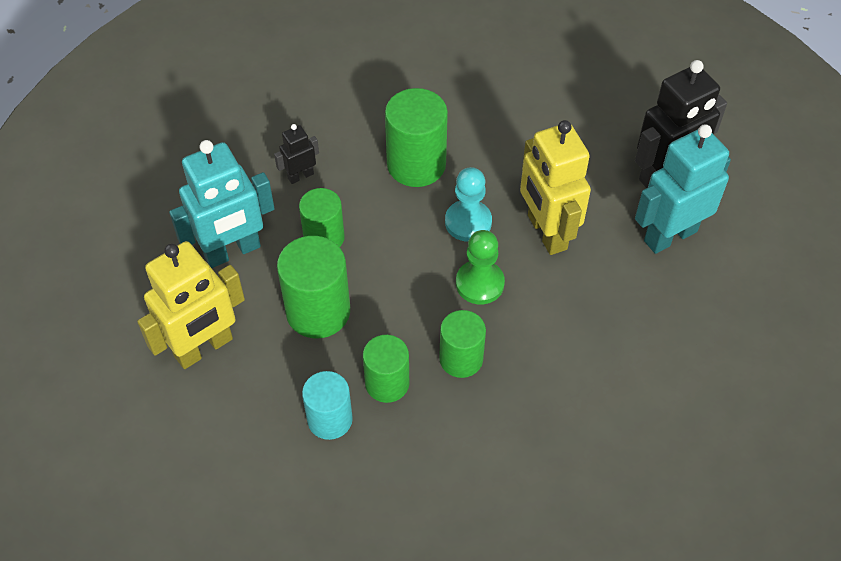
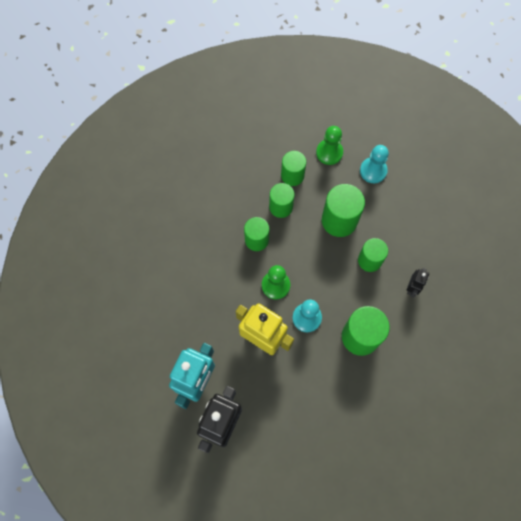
camera: 145 degrees right, 15 degrees up
yellow robot [137,241,245,369] -> turquoise pawn [360,145,389,183]
turquoise robot [169,140,275,268] -> none
turquoise cylinder [302,371,353,440] -> green cylinder [281,151,306,186]
none -> green pawn [316,126,343,165]

